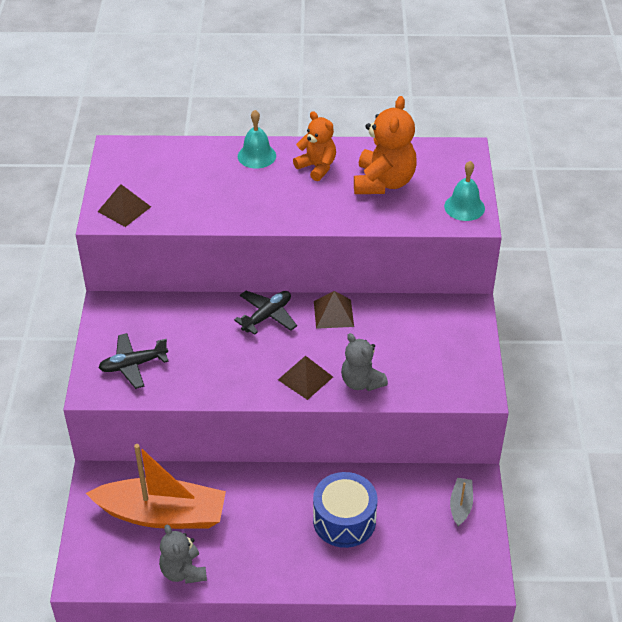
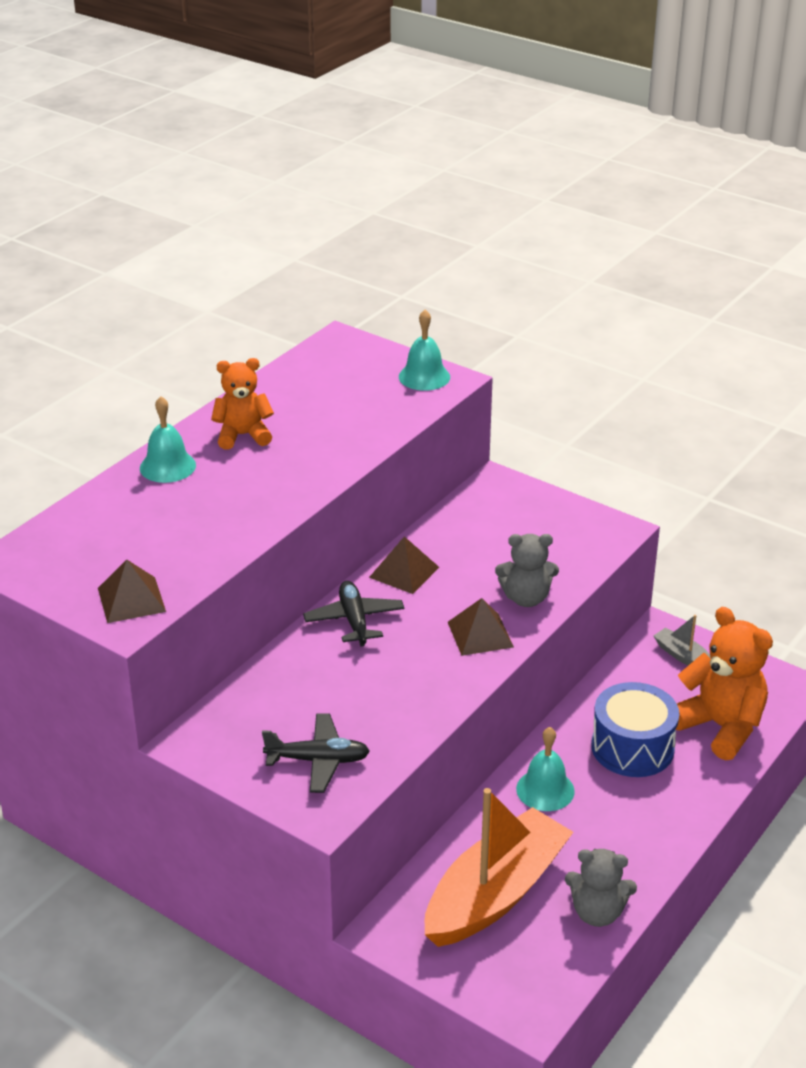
camera: 55 degrees left, 10 degrees down
black plane [98,333,169,389] -> black plane turned 105 degrees counterclockwise [262,713,370,793]
orange teddy bear [354,96,417,194] -> orange teddy bear moved to [676,607,773,760]
none -> turquoise bell [516,727,575,811]

